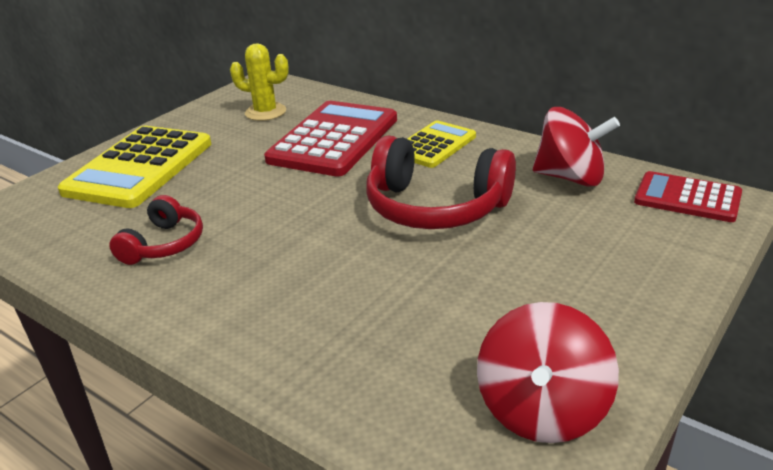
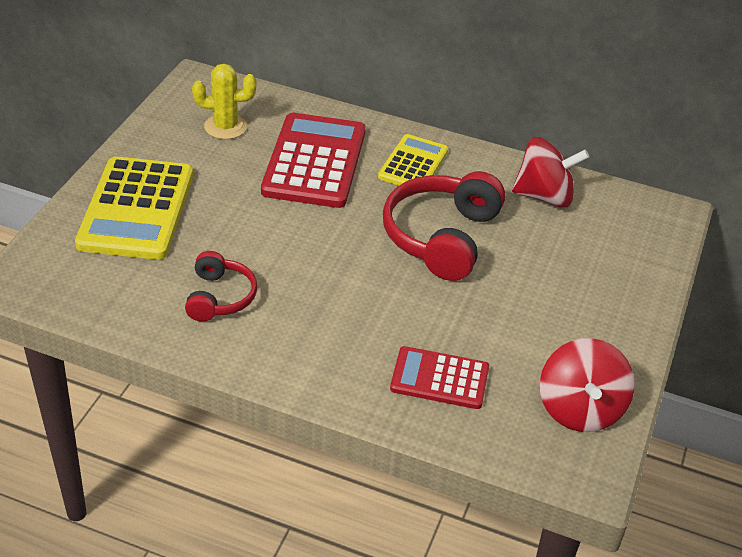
camera: 20 degrees left, 10 degrees up
red headphones [366,136,516,229] -> red headphones turned 105 degrees clockwise [383,171,505,281]
red calculator [634,171,742,222] -> red calculator moved to [390,346,489,409]

